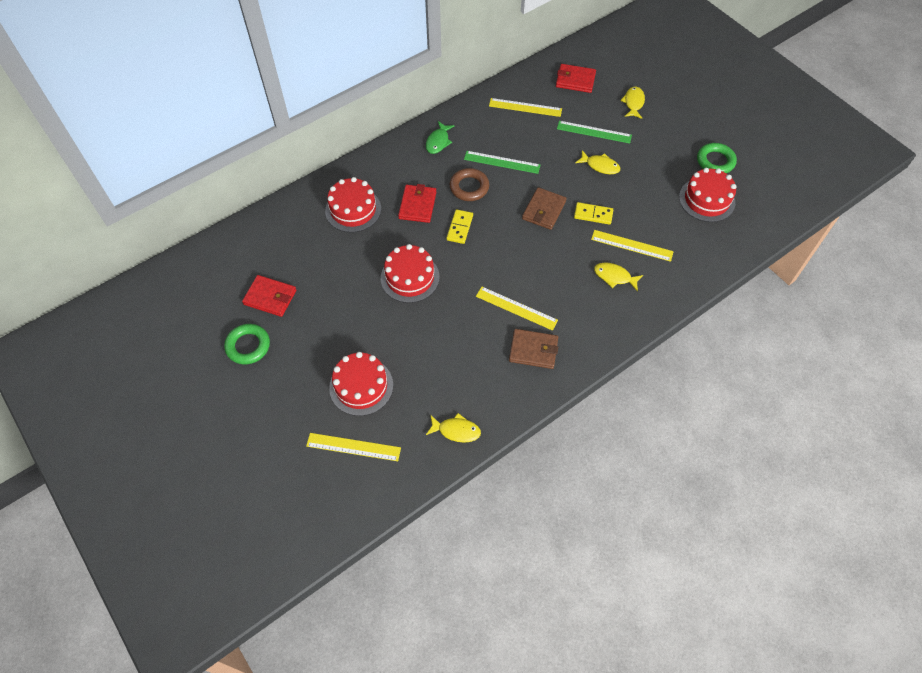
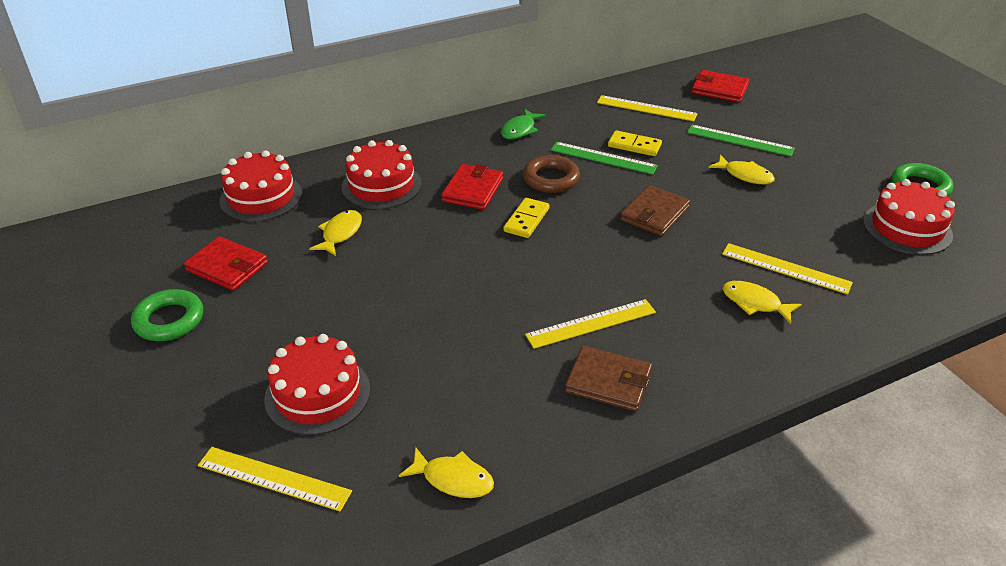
camera: 10 degrees right, 20 degrees down
red cake [381,244,440,303] -> red cake moved to [219,150,302,222]
yellow ruler [476,287,558,331] -> yellow ruler turned 60 degrees counterclockwise [525,299,656,349]
yellow domino [574,202,613,225] -> yellow domino moved to [608,130,662,156]
yellow fish [620,87,645,119] -> yellow fish moved to [309,210,362,256]

